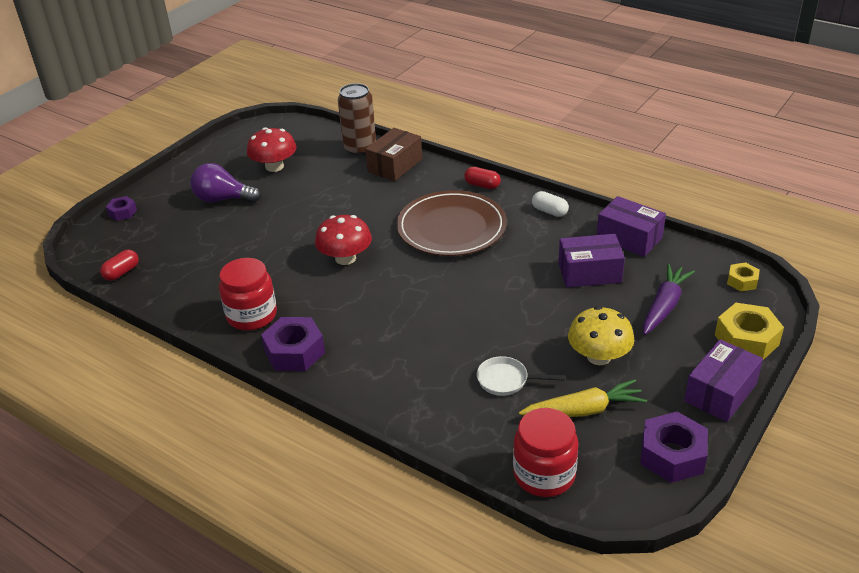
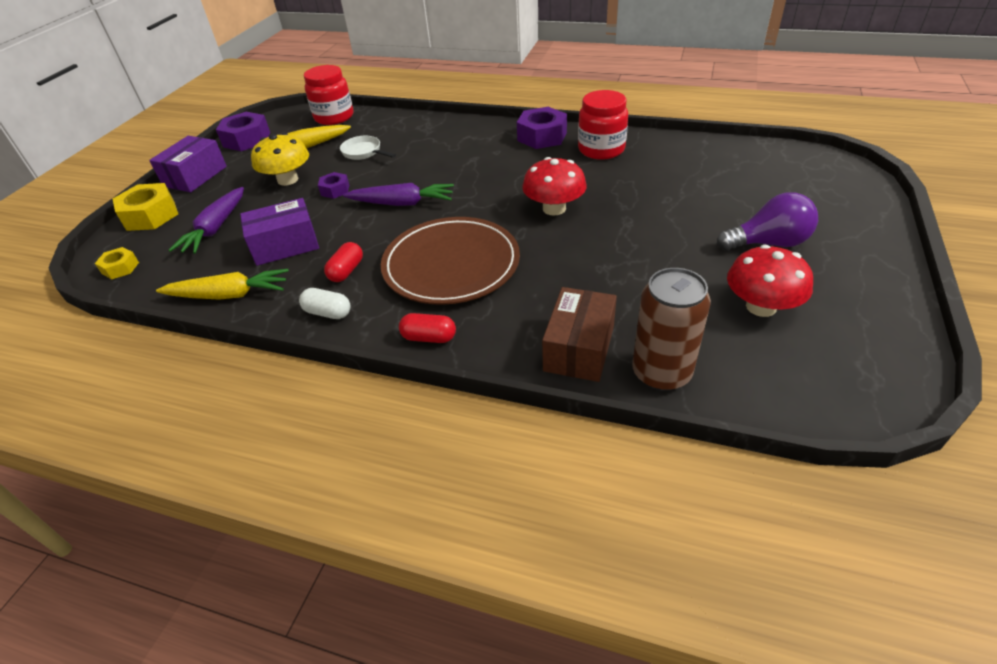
camera: 165 degrees right, 5 degrees up
red capsule [100,250,139,281] -> red capsule moved to [324,242,363,282]
purple nut [106,196,137,221] -> purple nut moved to [318,172,349,199]
white pan [477,356,565,396] -> white pan turned 135 degrees counterclockwise [340,136,396,160]
purple box [597,196,666,257] -> yellow carrot [156,269,289,300]
none -> purple carrot [343,183,454,206]

